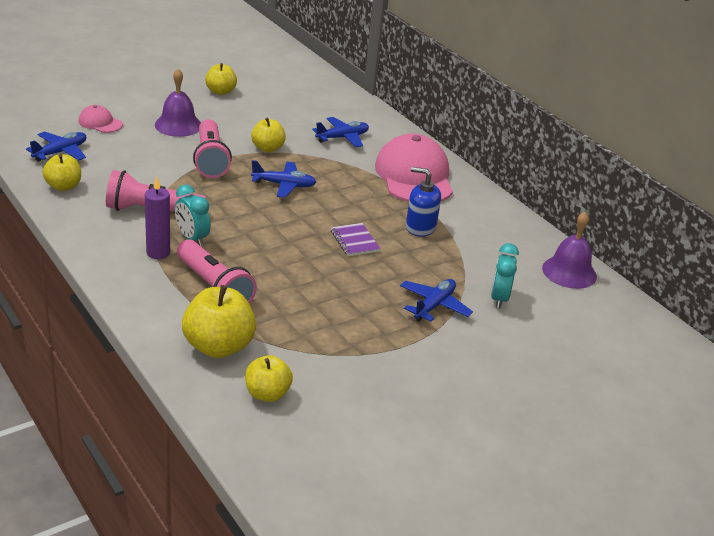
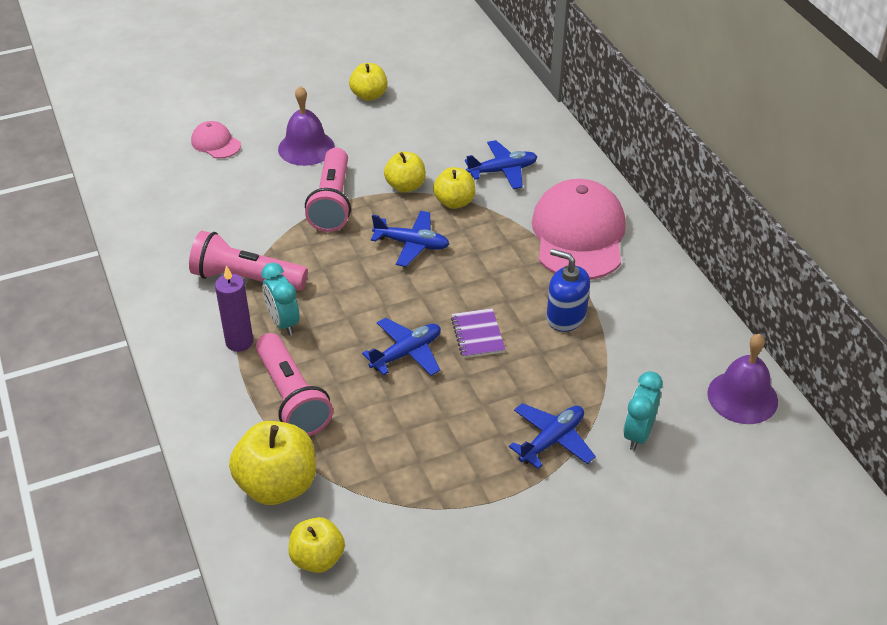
camera: 15 degrees right, 10 degrees up
blue plane [26,131,86,162] -> blue plane moved to [362,318,441,376]
yellow apple [43,154,81,191] -> yellow apple moved to [433,167,475,209]

